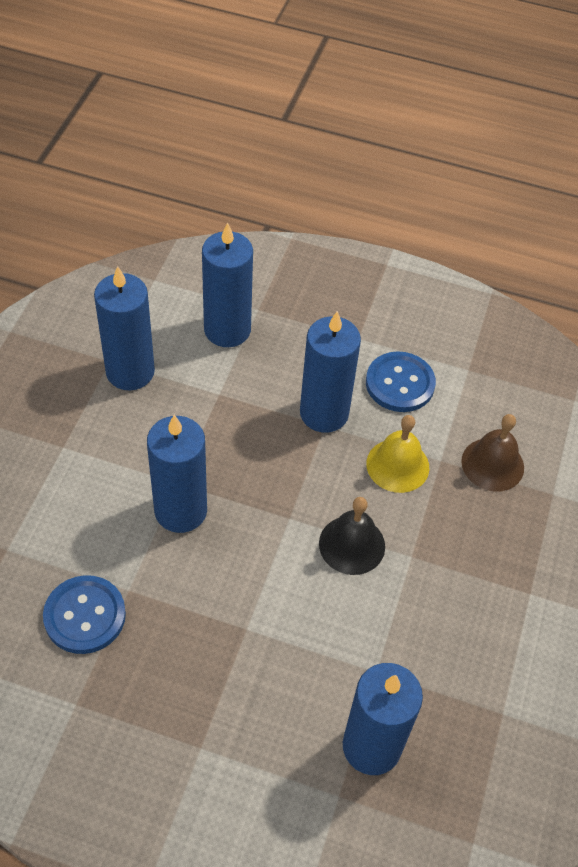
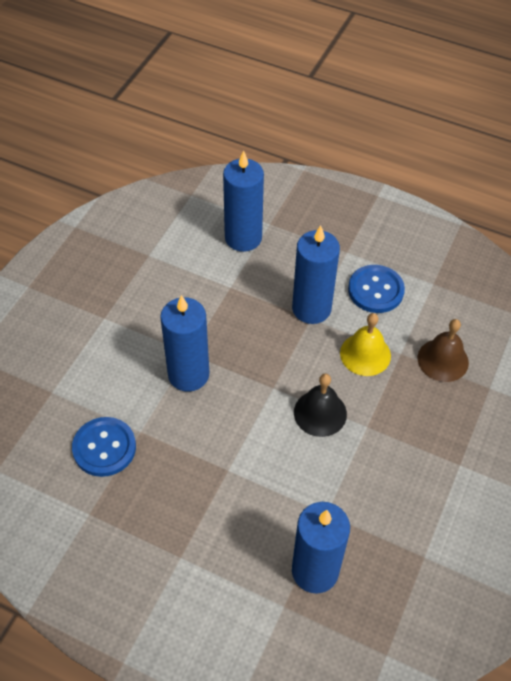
camera: 10 degrees right, 0 degrees up
blue candle [94,266,155,391] -> none

